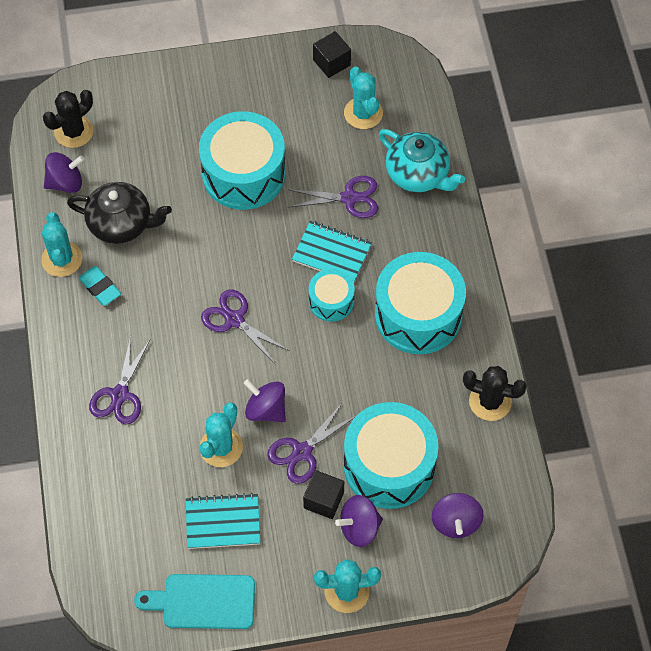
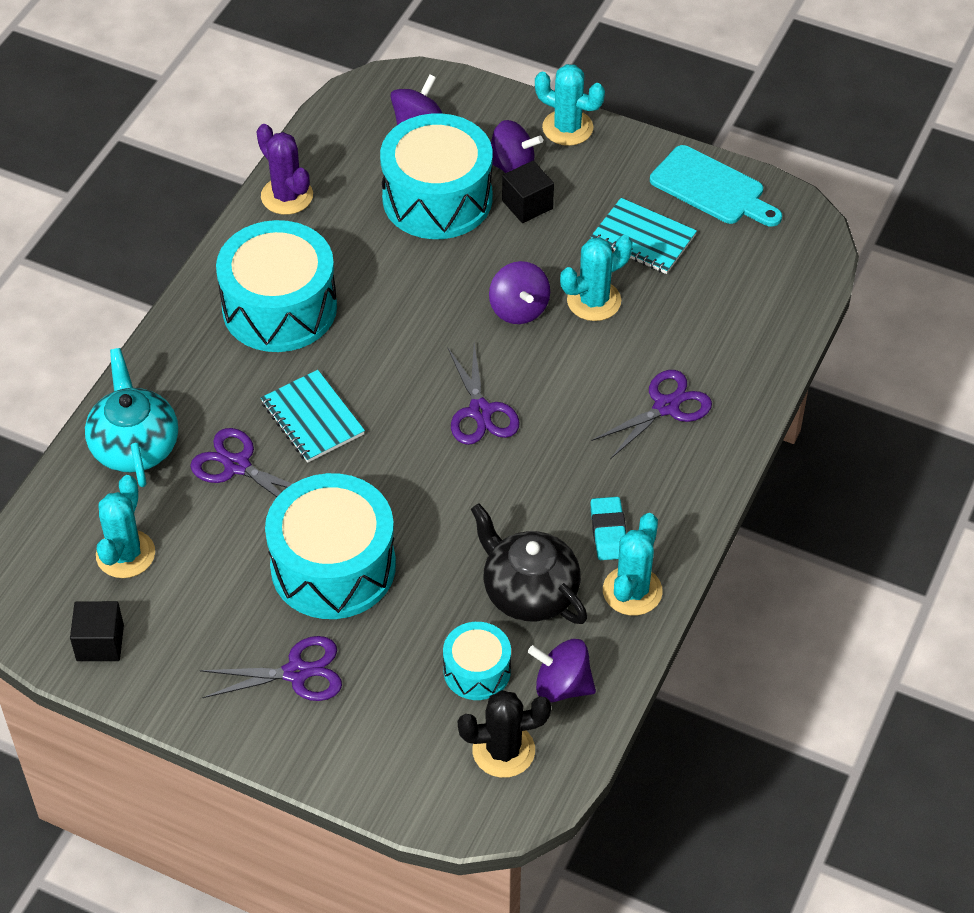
camera: 145 degrees left, 10 degrees down
purple scissors [267,402,356,484] -> purple scissors moved to [200,636,342,701]
turquoise drum [309,269,355,322] -> turquoise drum moved to [443,622,511,700]
black cactus [463,366,527,421] -> purple cactus [257,124,313,215]

